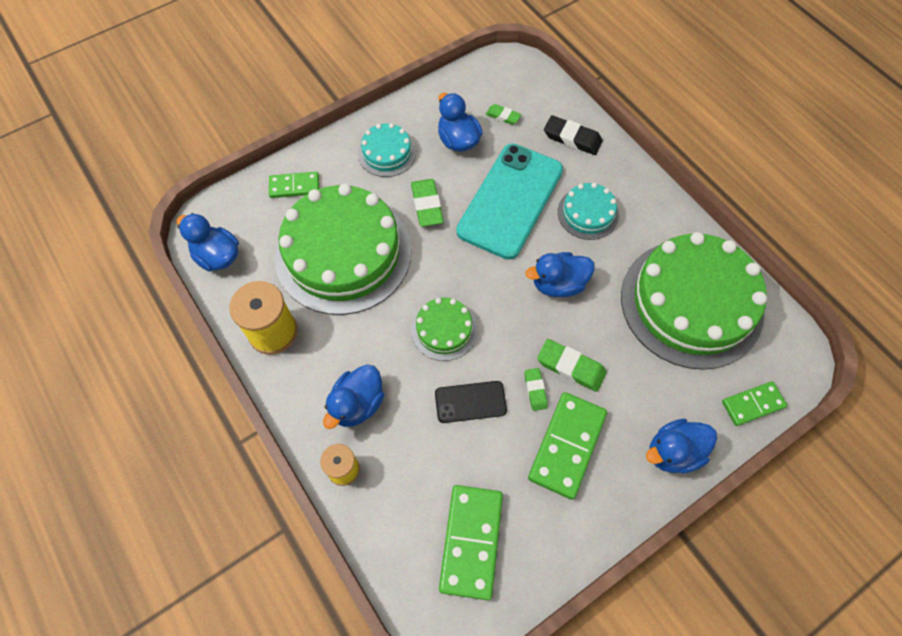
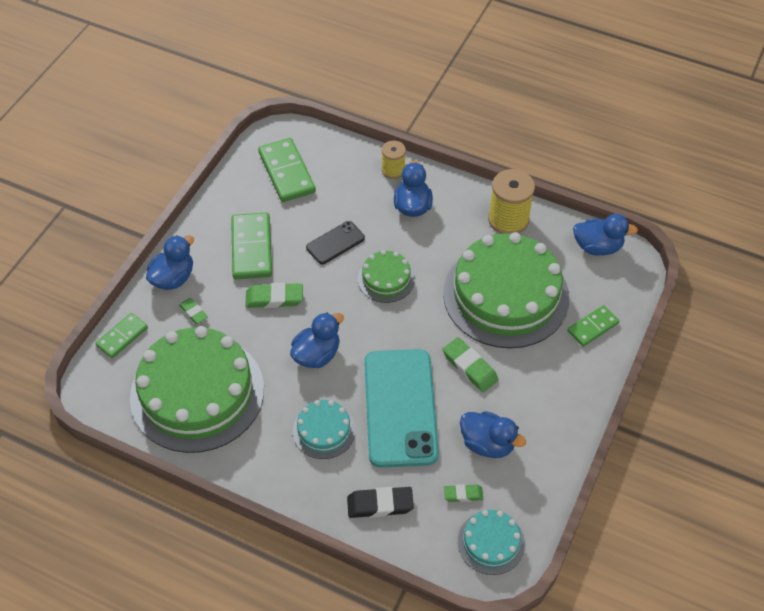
camera: 150 degrees right, 10 degrees down
turquoise cake [358,123,416,177] -> turquoise cake moved to [458,510,525,575]
green eraser [524,368,548,411] -> green eraser moved to [179,298,208,324]

